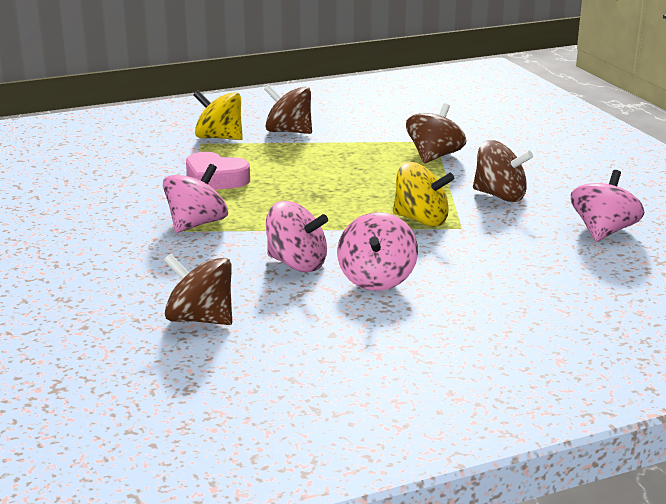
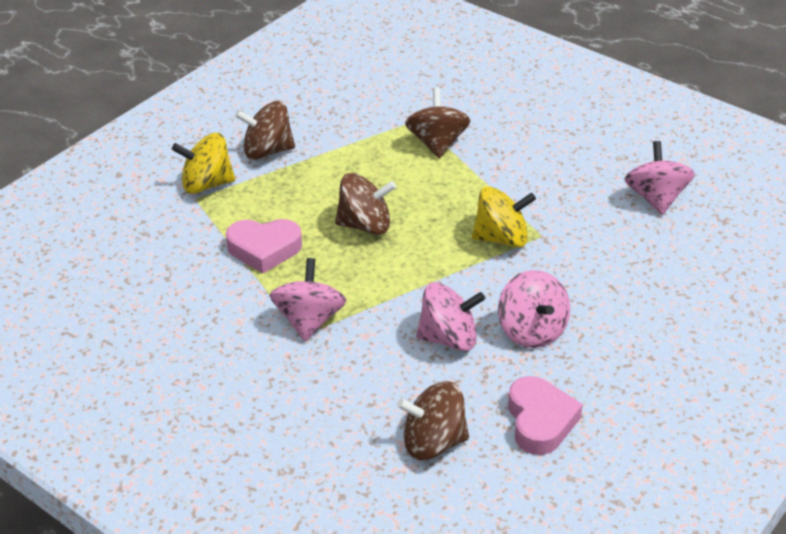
camera: 30 degrees left, 15 degrees up
brown spinning top [473,140,533,202] -> brown spinning top moved to [335,173,396,235]
none -> pink heart [508,376,583,455]

